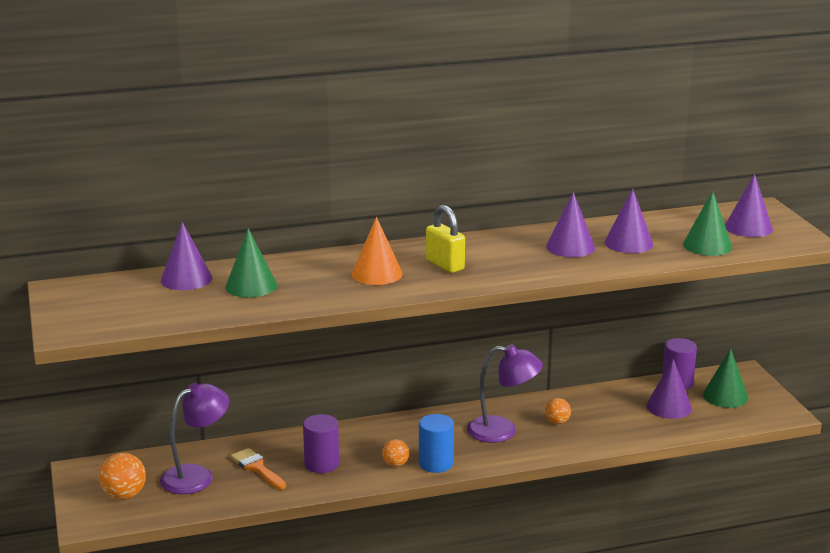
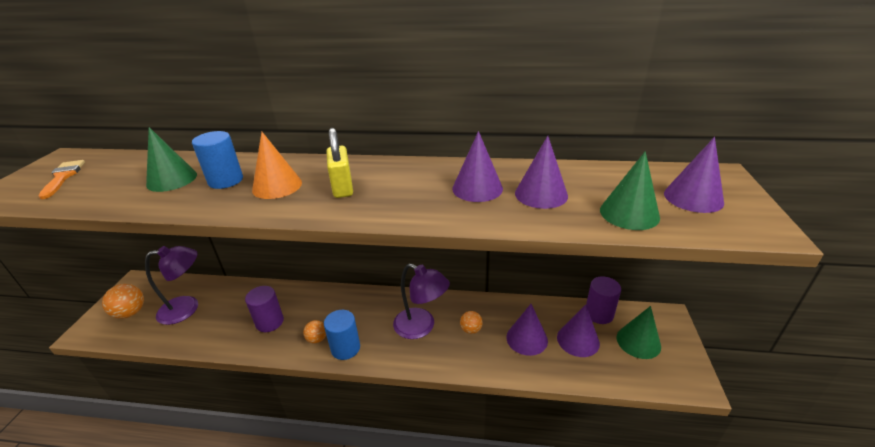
camera: 25 degrees right, 10 degrees up
purple cone [161,222,213,290] -> purple cone moved to [506,304,548,356]
orange brush [231,448,286,490] -> orange brush moved to [39,160,85,199]
none -> blue cylinder [192,131,243,189]

